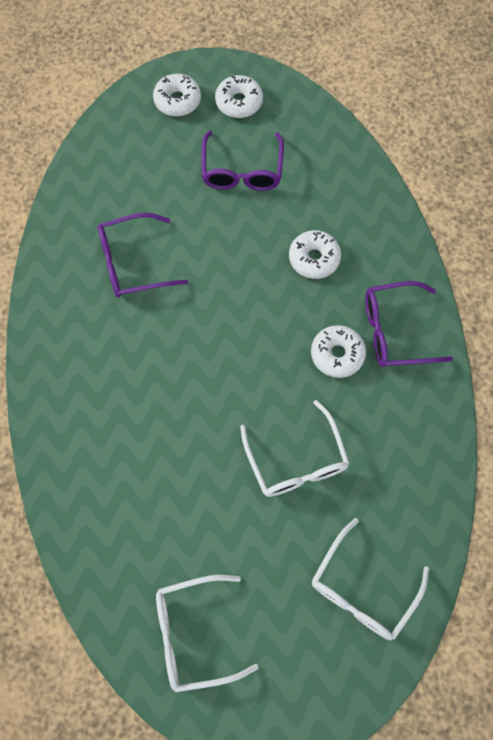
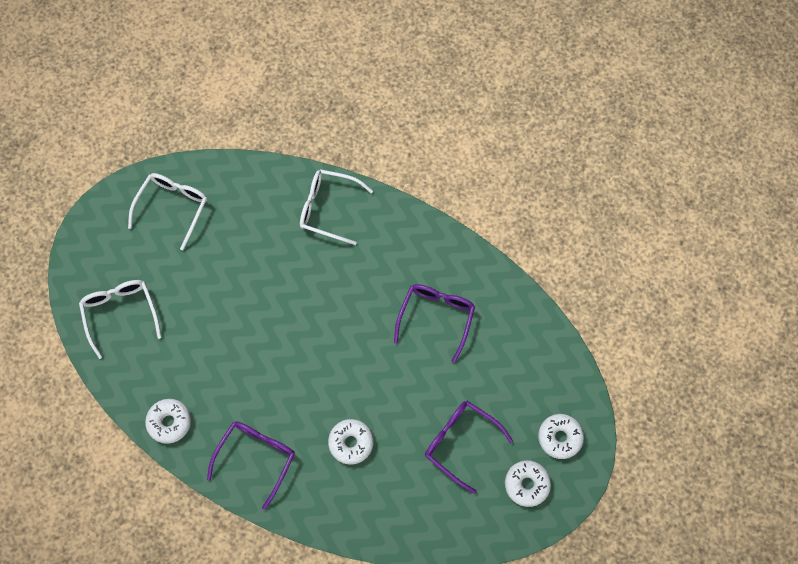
camera: 125 degrees right, 0 degrees up
white glasses [240,400,350,497] -> white glasses moved to [300,169,373,245]
white donut [311,325,366,378] -> white donut moved to [145,399,191,444]

